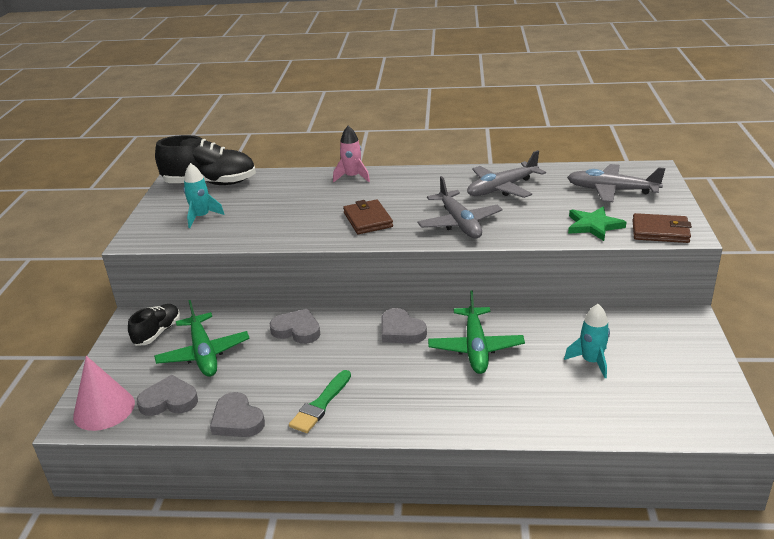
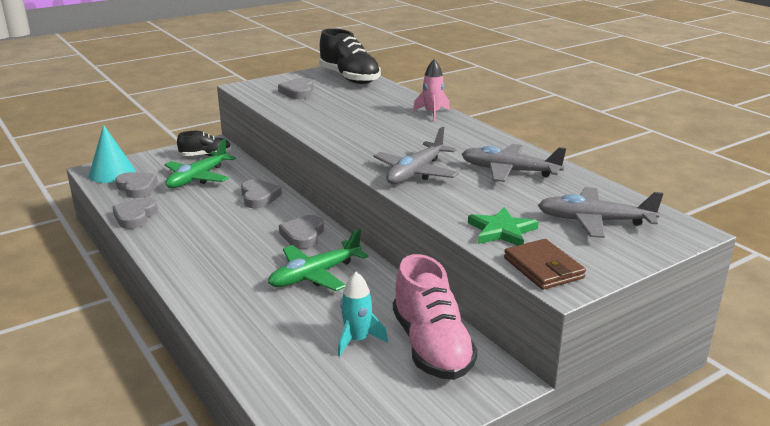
camera: 50 degrees right, 5 degrees down
pink cone [73,356,135,431] -> turquoise cone [89,125,136,183]
turquoise rocket [183,163,225,228] -> grey heart [278,78,314,99]
green brush [289,370,351,433] -> none
brown wallet [343,199,393,234] -> none
grey plane [567,164,665,202] -> grey plane turned 60 degrees counterclockwise [538,187,663,238]
none -> pink shoe [393,254,478,380]

